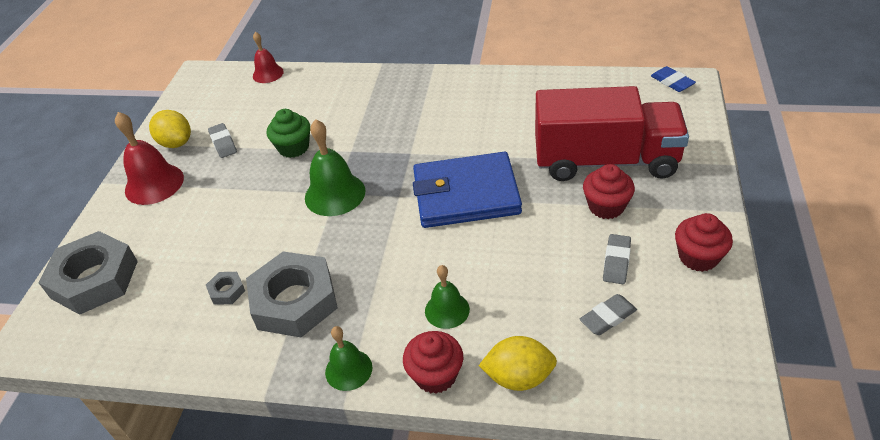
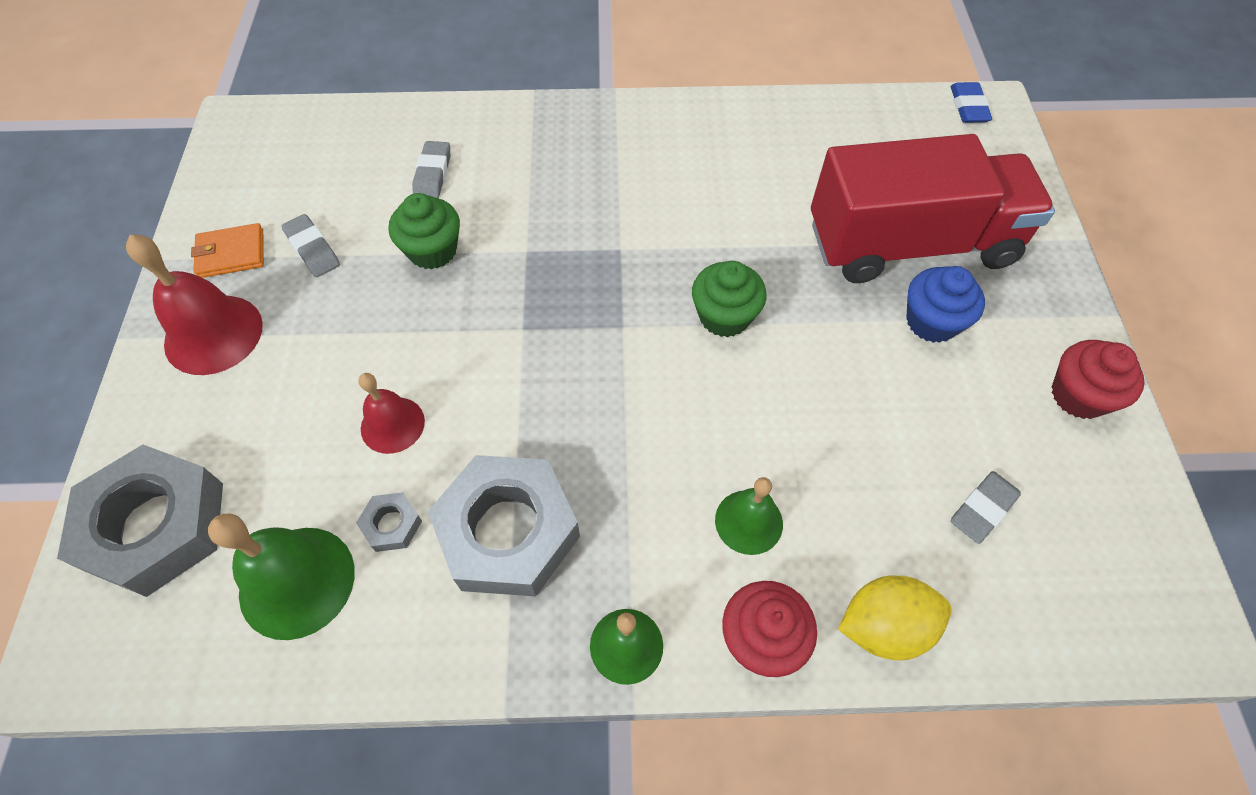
camera: 15 degrees left, 15 degrees up
yellow lemon [149,110,191,148] -> orange wallet [191,223,264,278]
red bell [253,32,284,83] -> red bell moved to [359,373,425,454]
green bell [305,119,365,216] -> green bell moved to [208,514,355,640]
blue wallet [413,152,522,228] -> green cupcake [692,261,767,337]
red cupcake [583,164,635,219] -> blue cupcake [906,266,985,343]
grey eraser [603,234,631,284] -> grey eraser moved to [412,141,450,198]
blue eraser [651,66,696,92] -> blue eraser turned 45 degrees clockwise [951,82,992,123]

